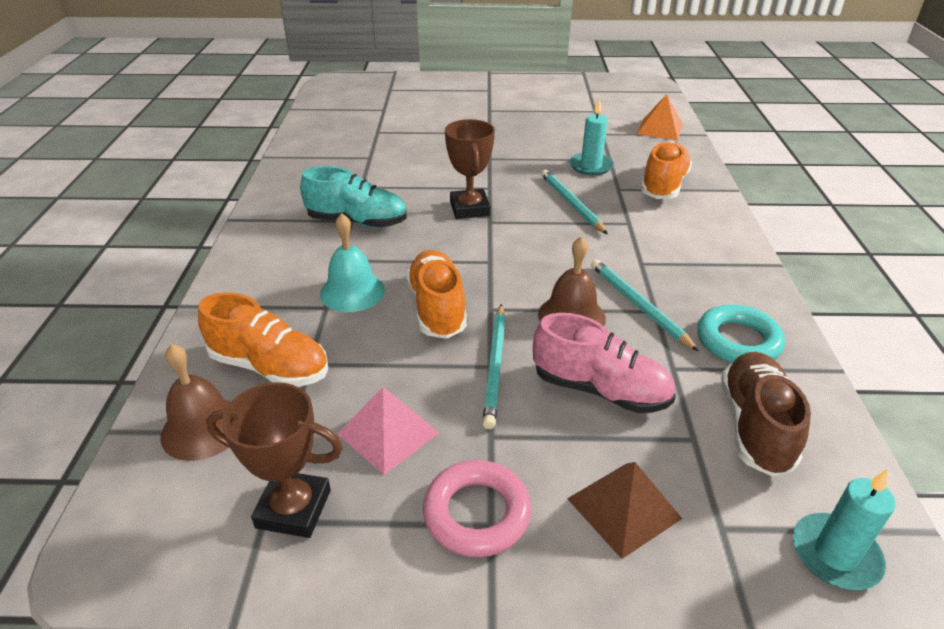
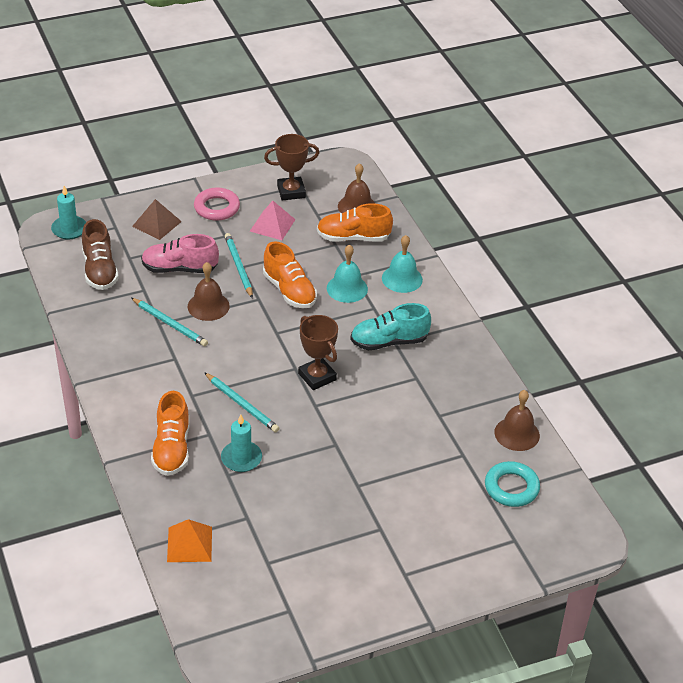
camera: 155 degrees right, 5 degrees up
turquoise ring [698,304,785,363] -> turquoise ring moved to [485,461,540,507]
none -> turquoise bell [382,235,423,293]
none -> brown bell [494,390,540,451]

